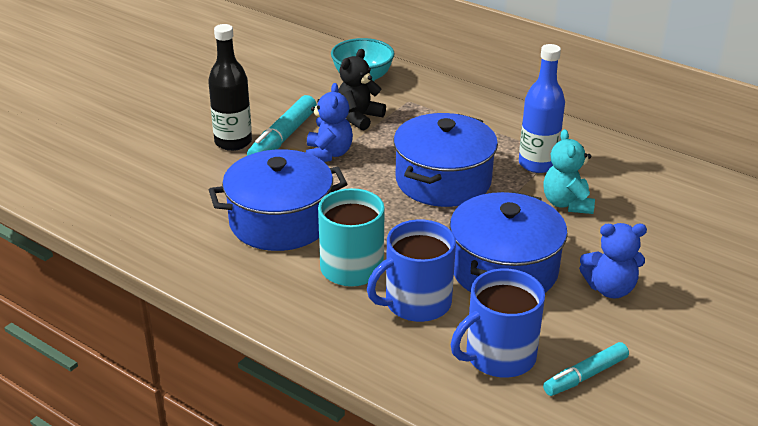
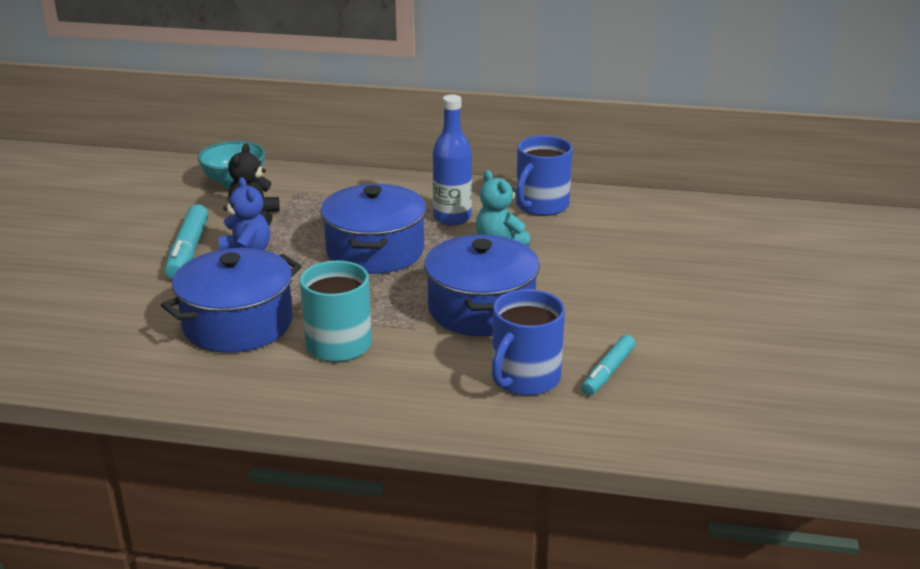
camera: 25 degrees left, 5 degrees down
black bottle [208,24,252,151] -> none
blue mug [367,219,456,322] -> blue mug moved to [516,136,573,216]
blue teddy bear [579,223,647,298] -> none

